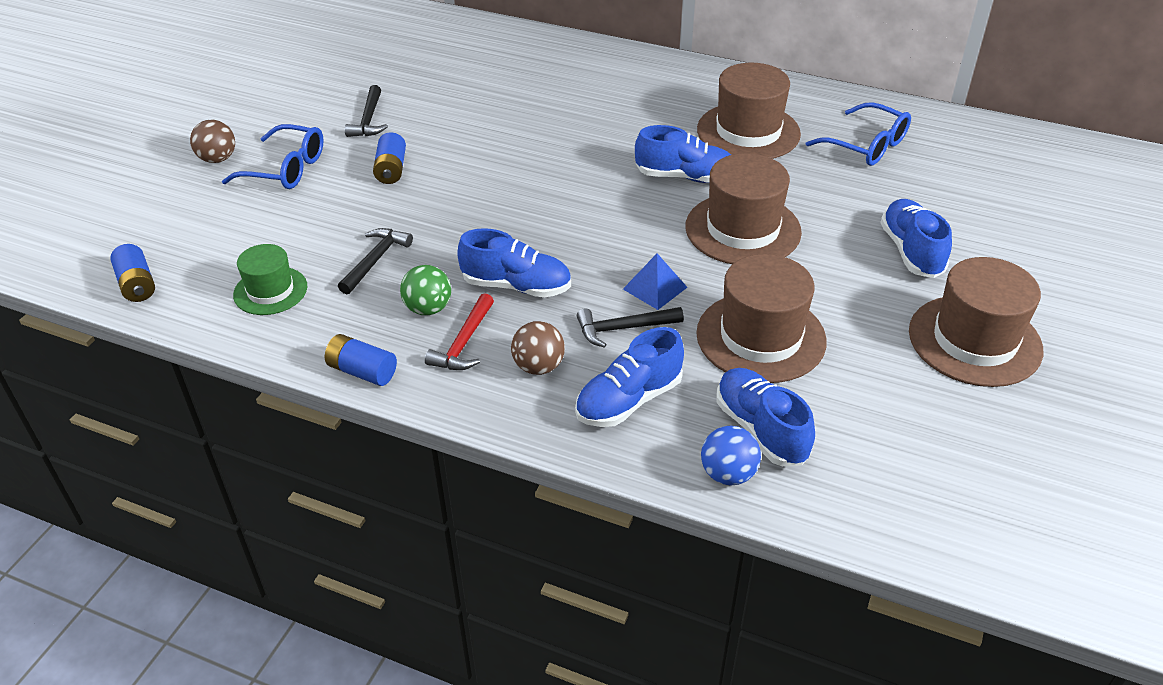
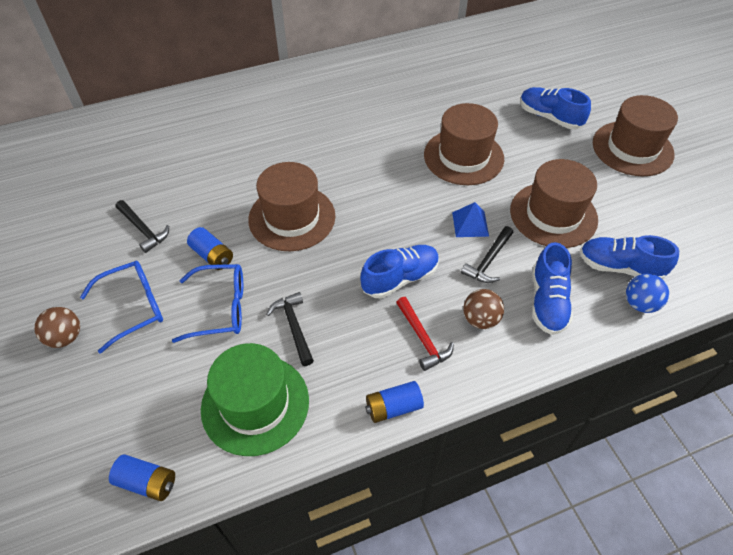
camera: 45 degrees left, 10 degrees up
green hat [233,244,307,315] -> green hat [201,343,309,456], size x1.68
green ball [400,265,451,315] -> none
blue shoe [635,125,731,183] -> none
brown hat [697,63,801,159] -> brown hat moved to [248,162,336,251]
blue glasses [806,102,911,166] -> blue glasses moved to [172,264,243,343]

